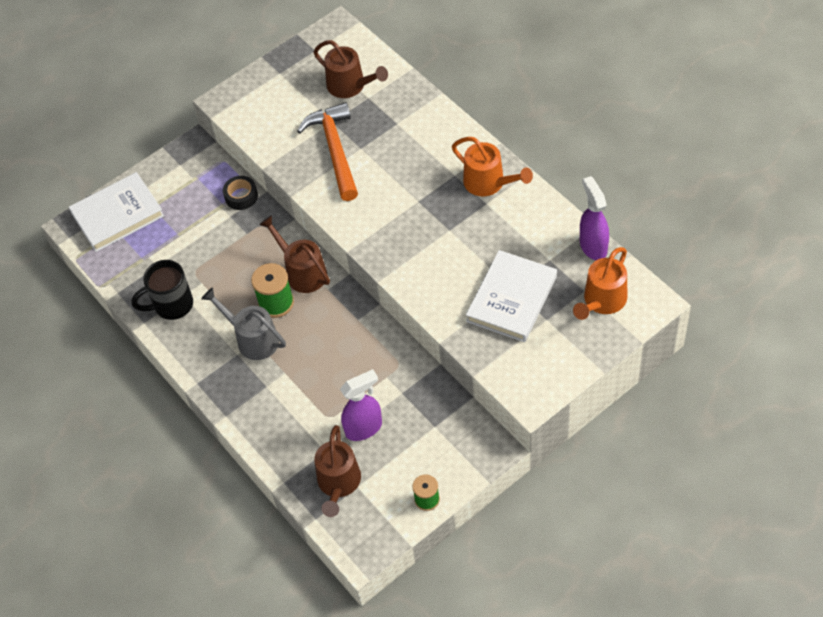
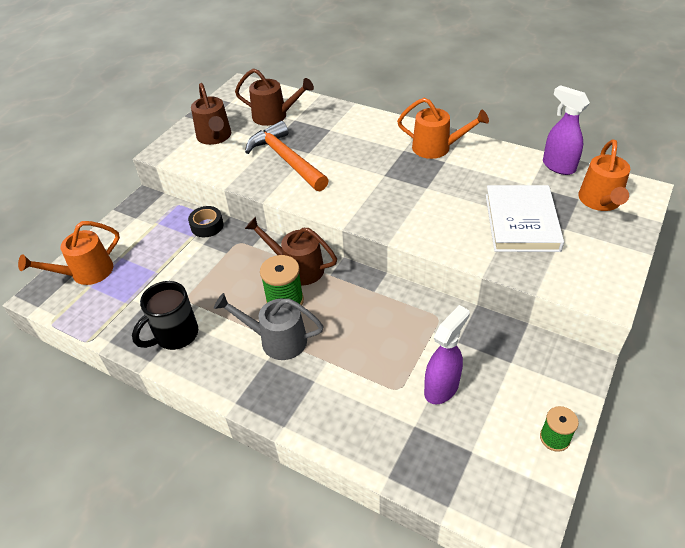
camera: 25 degrees left, 10 degrees down
white book [69,172,164,252] -> orange watering can [18,221,120,285]
brown watering can [314,425,361,517] -> brown watering can moved to [191,83,231,145]

